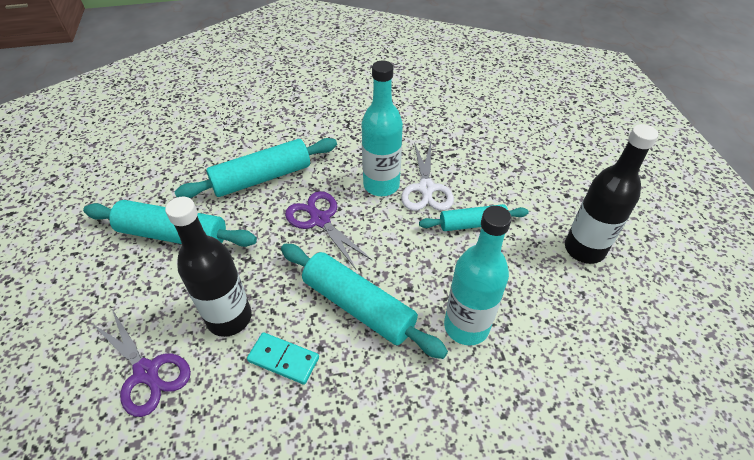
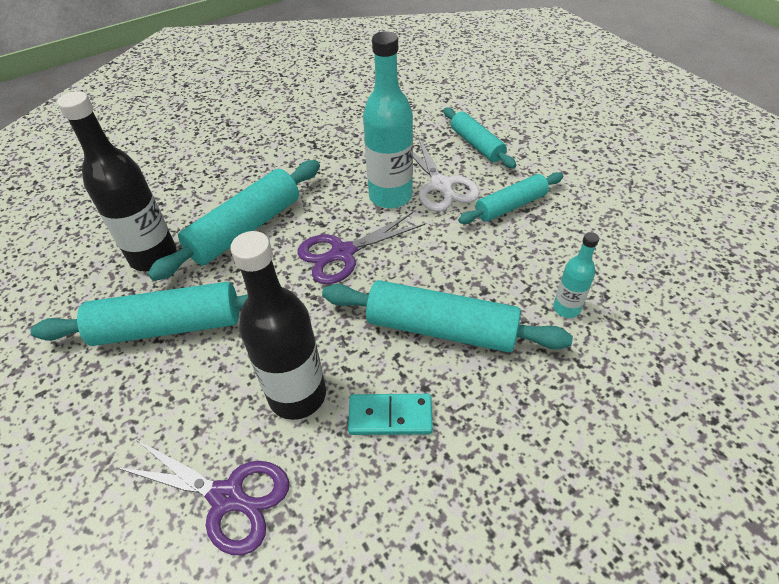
camera: 20 degrees left, 0 degrees up
purple scissors [285,191,373,269] -> purple scissors turned 60 degrees counterclockwise [298,212,425,284]
turquoise bottle [444,206,512,346] -> turquoise bottle [553,232,599,318], size x0.52
black bottle [565,124,658,264] -> black bottle moved to [57,91,177,271]
none -> turquoise rolling pin [443,107,516,169]

